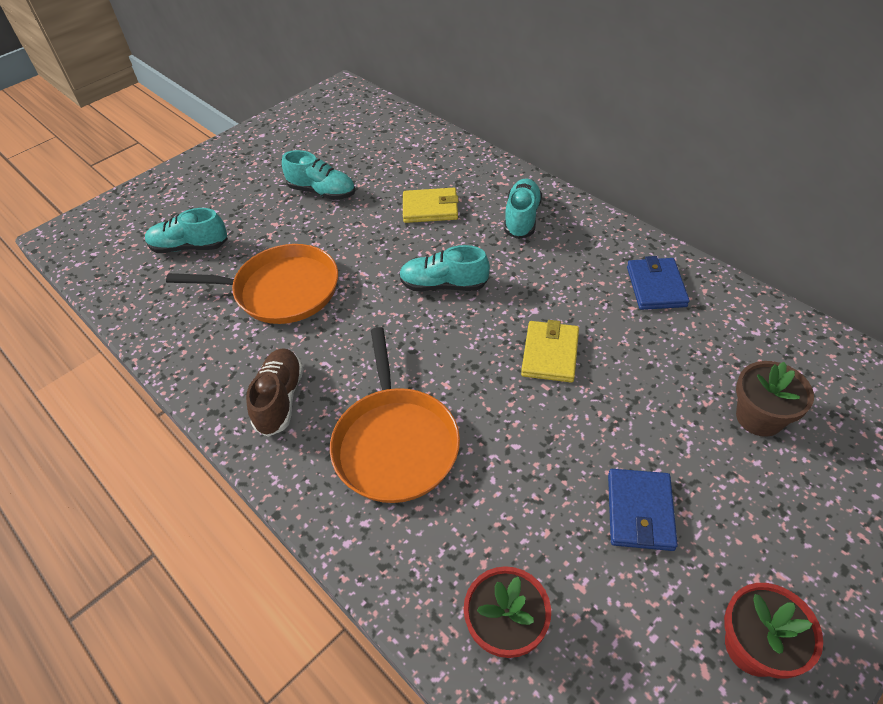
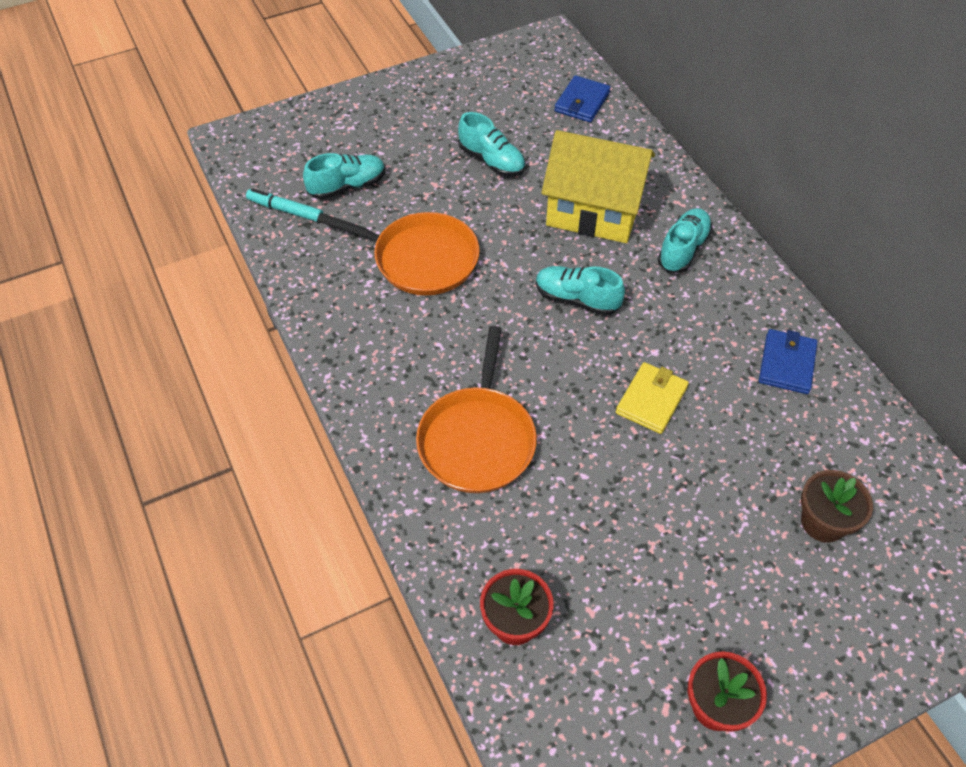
camera: 15 degrees right, 5 degrees up
turquoise shoe [145,208,228,253] -> turquoise shoe turned 135 degrees clockwise [303,153,385,199]
brown shoe [246,348,303,437] -> none
yellow wallet [403,188,459,223] -> yellow house [541,130,655,243]
blue wallet [608,469,678,551] -> blue wallet moved to [554,75,611,123]
none -> turquoise marker [246,188,323,222]

